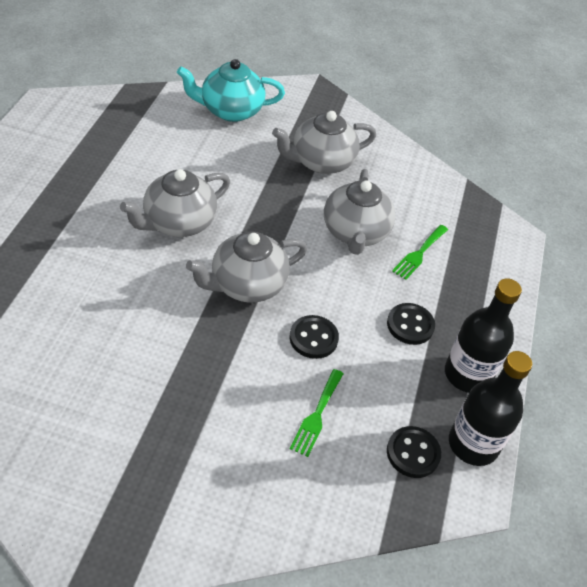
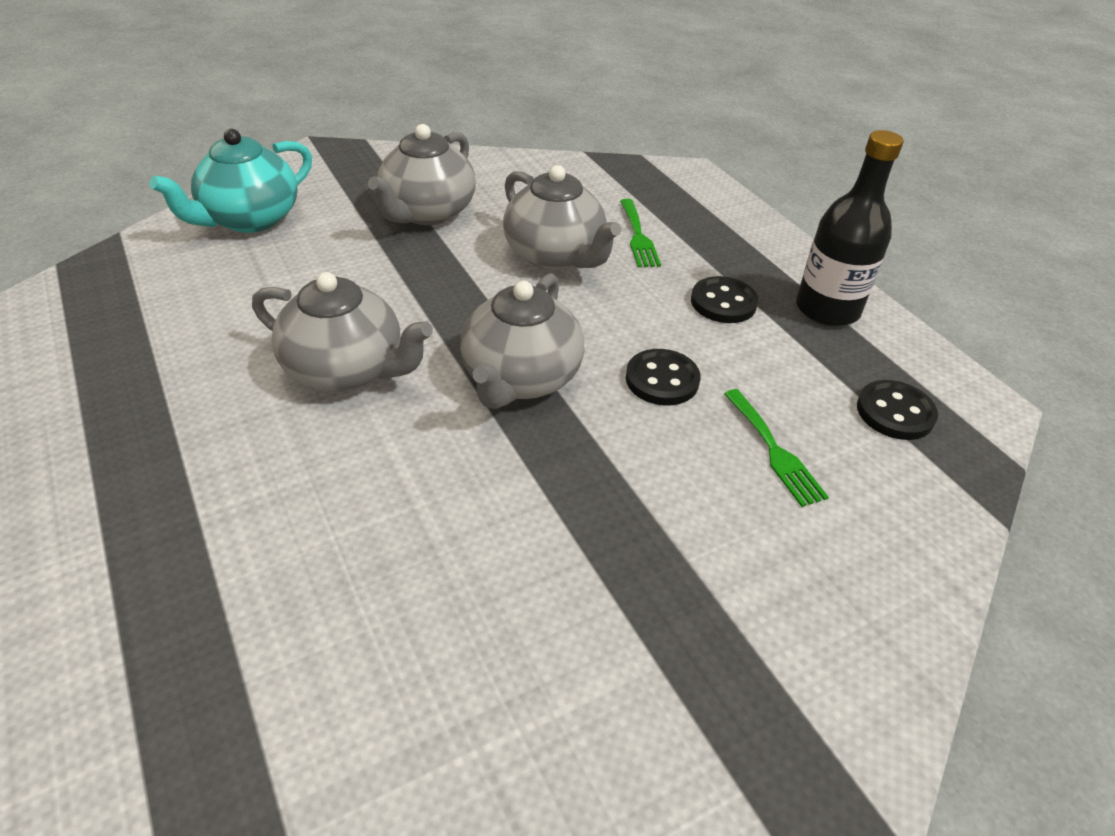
camera: 40 degrees left, 5 degrees down
grey teapot [120,169,230,237] -> grey teapot turned 75 degrees counterclockwise [252,272,433,392]
black bottle [449,351,532,466] -> none

